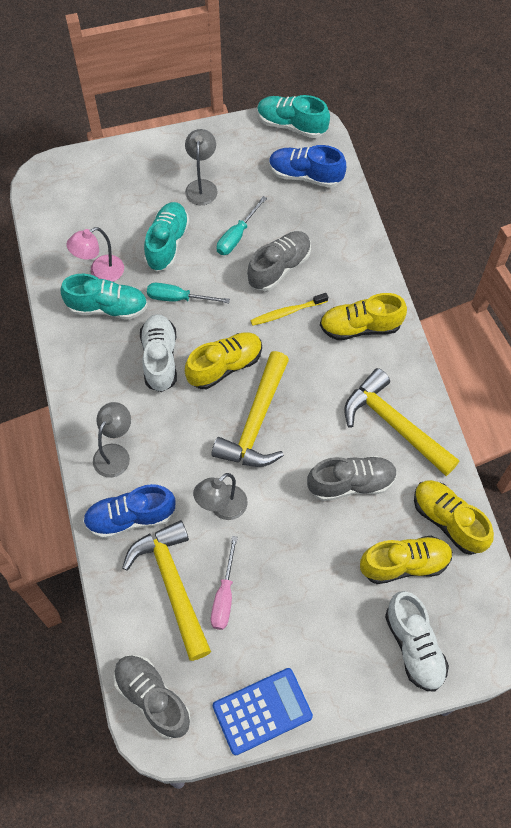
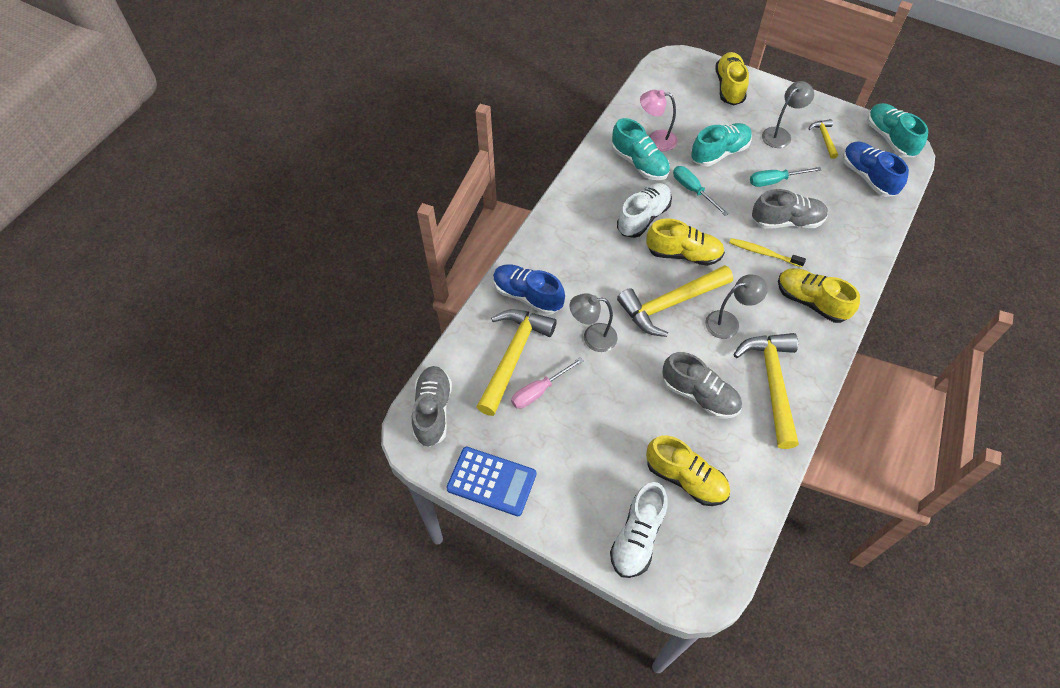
camera: 45 degrees right, 5 degrees down
grey lamp [93,402,131,478] -> grey lamp moved to [705,274,768,339]
yellow shoe [414,480,494,555] -> yellow shoe moved to [715,52,749,105]
none -> yellow hammer [808,119,838,159]

